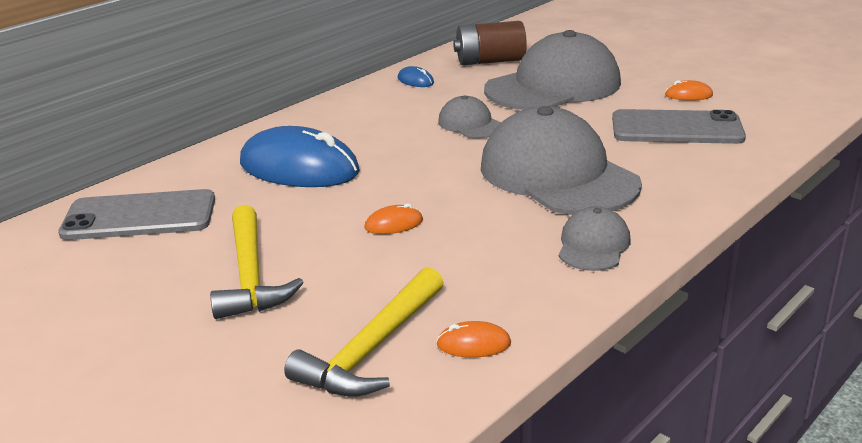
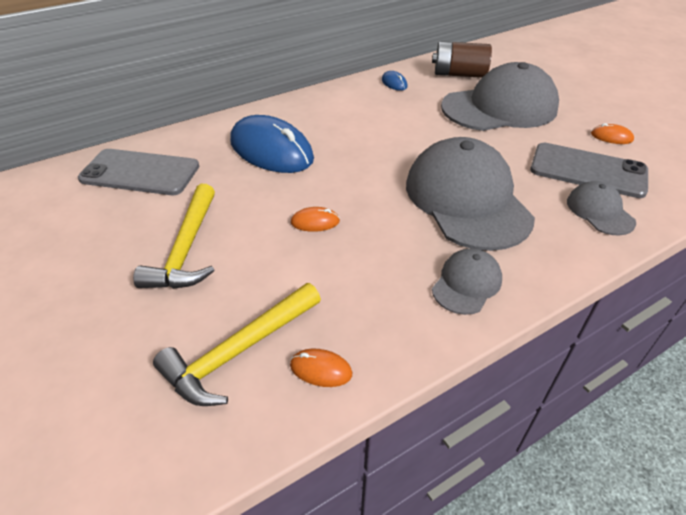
camera: 15 degrees right, 15 degrees up
grey cap [438,95,501,138] -> grey cap moved to [567,181,636,236]

